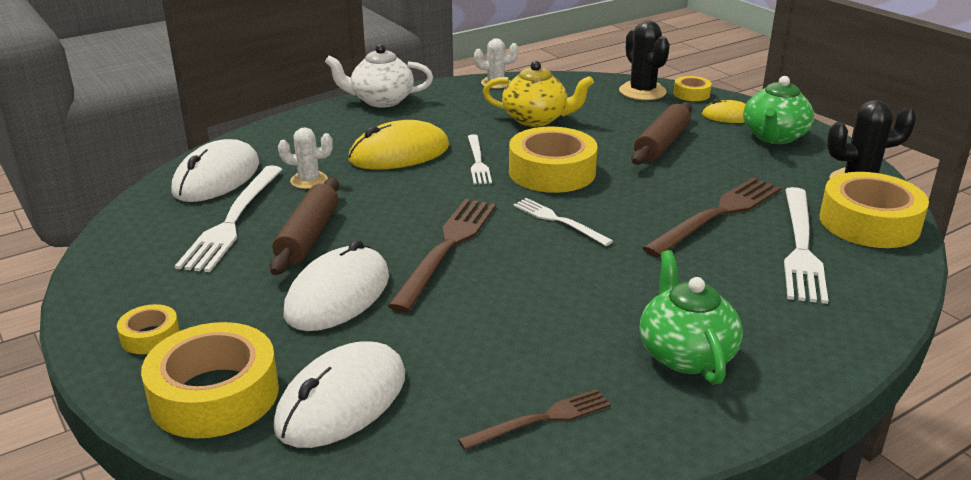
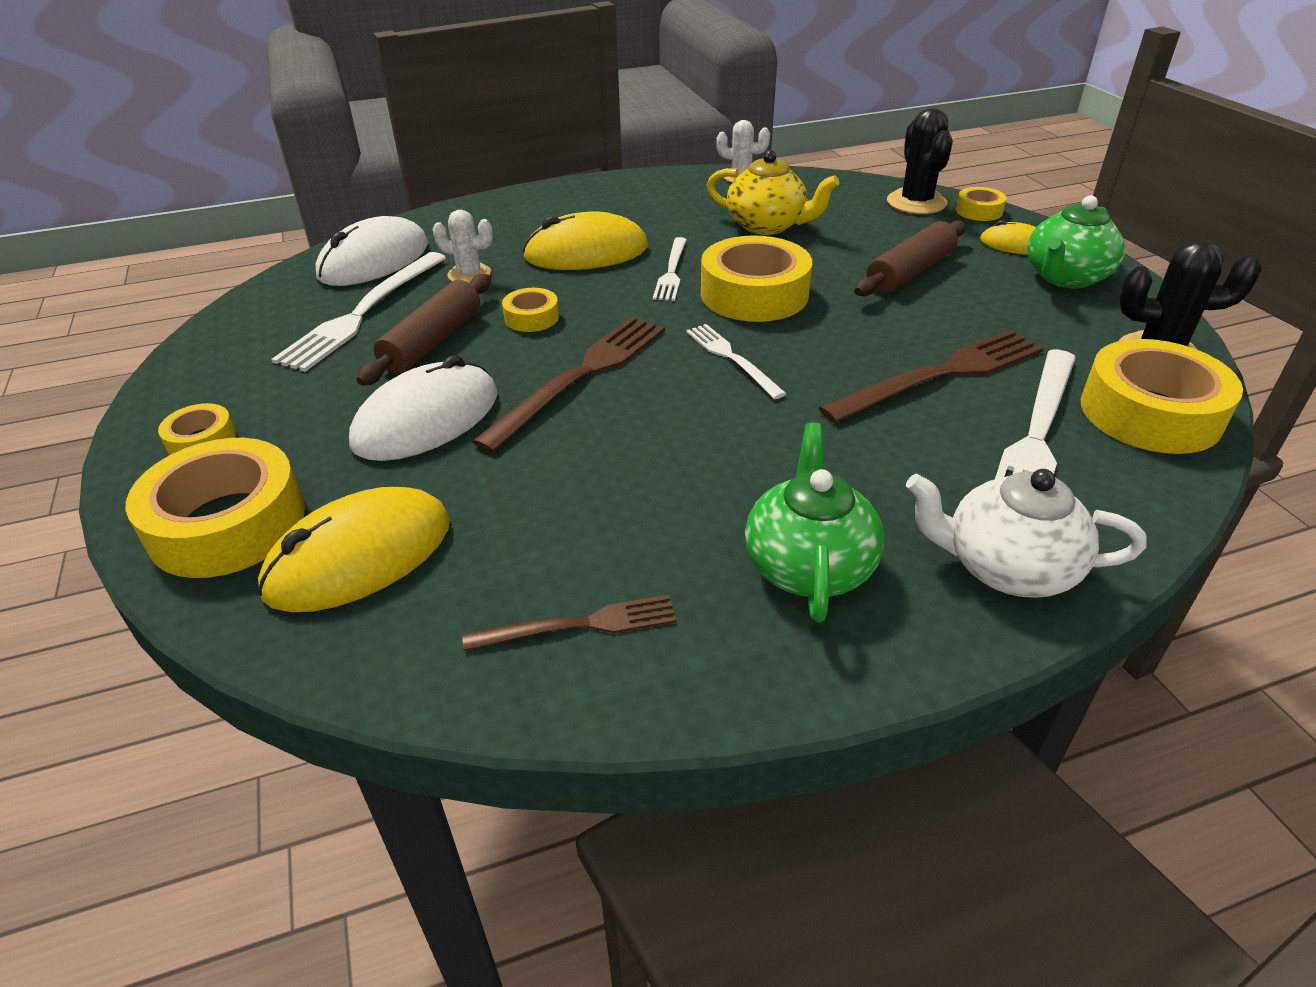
camera: 15 degrees right, 10 degrees up
white mouse [274,341,405,448] -> yellow mouse [258,487,450,612]
white teapot [325,44,433,108] -> white teapot moved to [906,469,1146,598]
none -> yellow tape [502,288,559,332]

